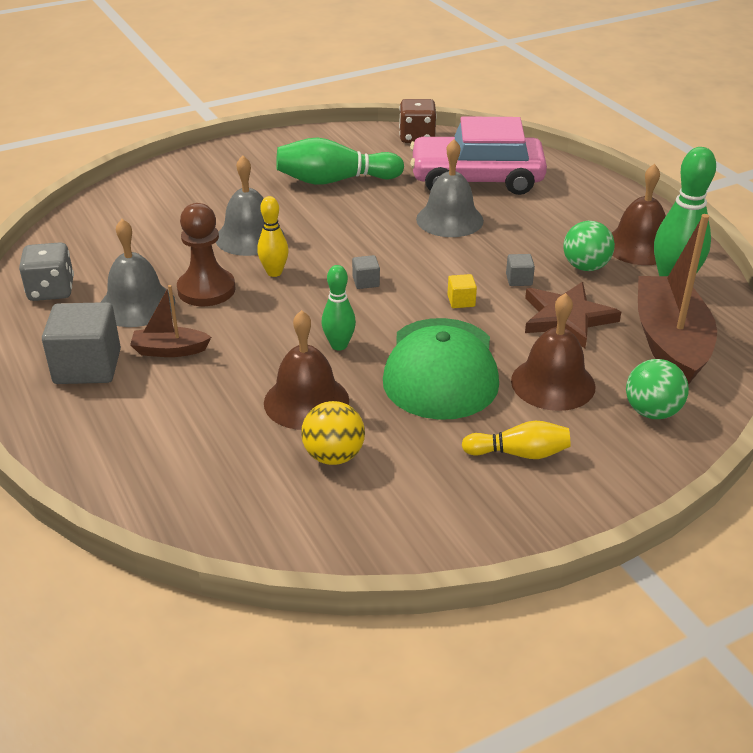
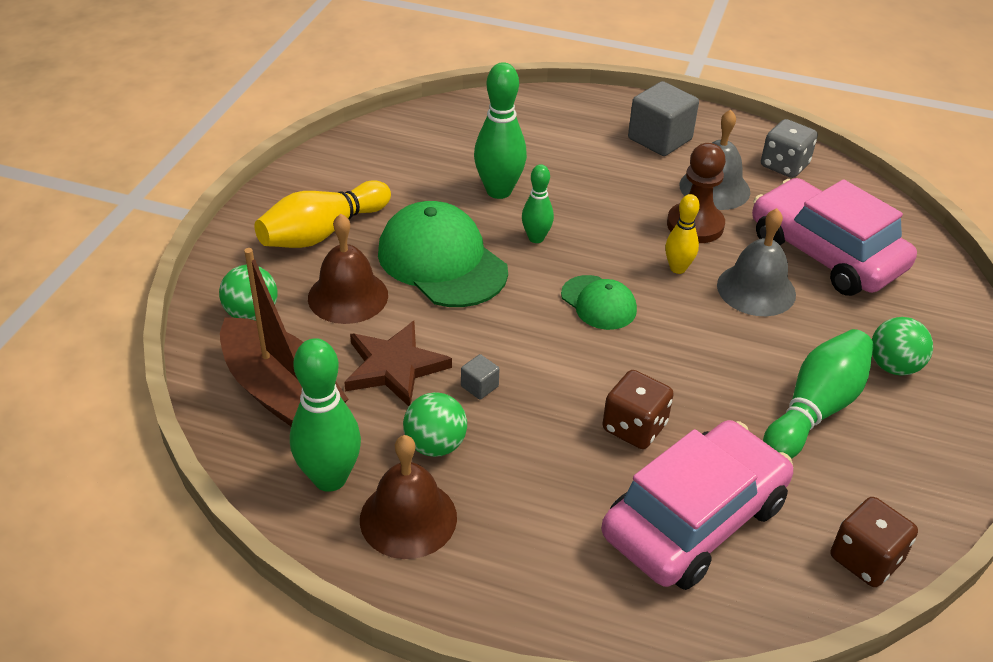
camera: 135 degrees right, 5 degrees up
brown boat [130,285,211,357] -> none
brown bell [264,310,349,430] -> green bowling pin [474,62,527,199]
yellow ball [301,401,365,465] -> none
grey cube [352,255,380,289] -> green cap [561,275,637,330]
grey bell [416,139,484,237] -> brown dice [603,370,674,449]
yellow cube [447,274,477,308] -> none
yellow bowling pin [462,420,571,459] -> yellow bowling pin [255,180,391,248], size x1.71
none -> pink car [752,178,917,296]
none -> green ball [872,317,933,376]

